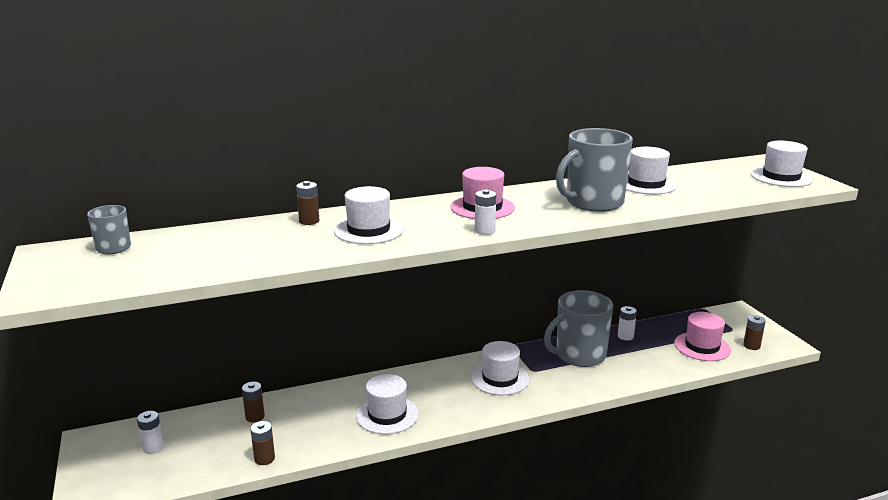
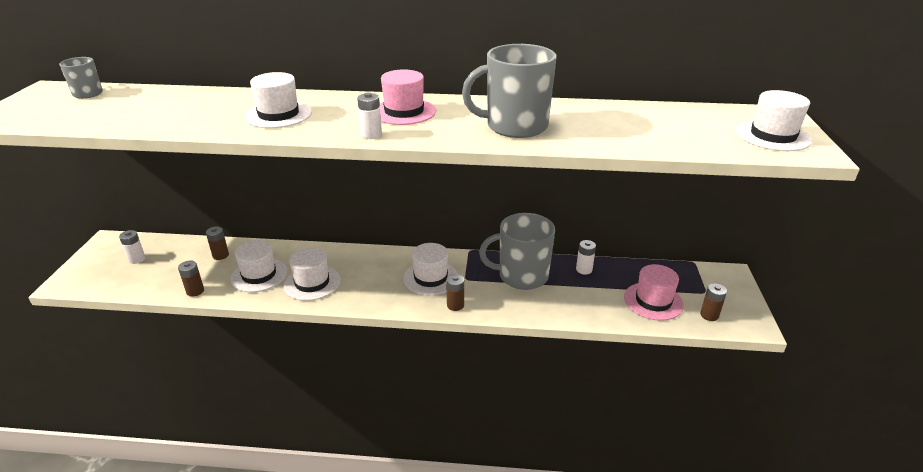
camera: 25 degrees right, 10 degrees up
brown battery [296,181,319,225] -> brown battery moved to [446,274,464,311]
white hat [626,147,677,194] -> white hat moved to [230,240,287,292]

